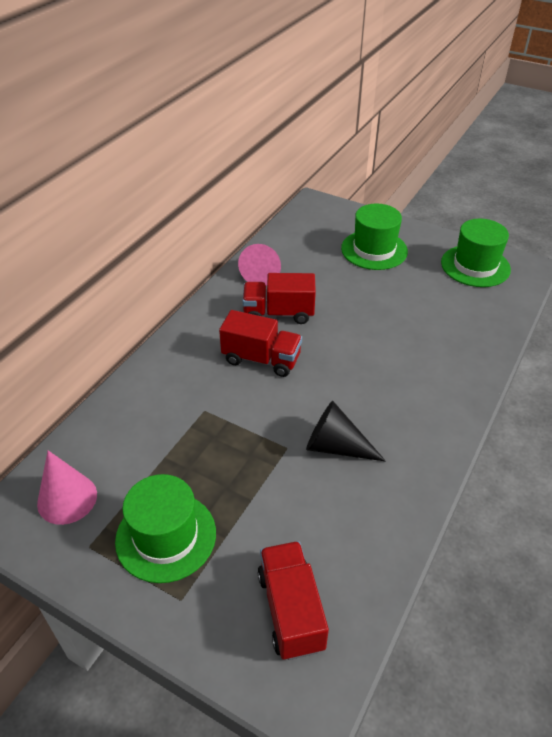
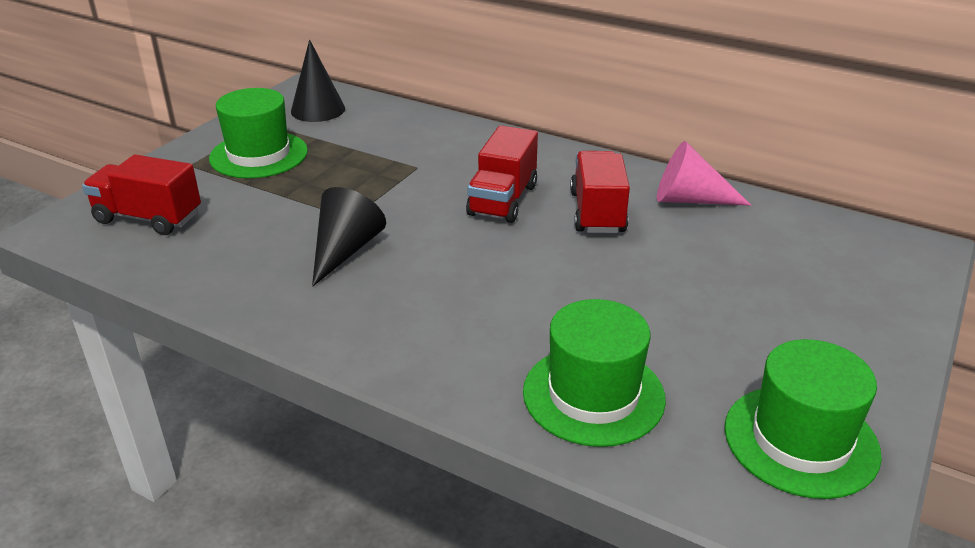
camera: 90 degrees right, 10 degrees down
pink cone [37,450,97,525] -> black cone [291,39,345,122]
red truck [258,541,329,660] -> red truck turned 150 degrees counterclockwise [82,154,201,235]
green hat [341,204,408,270] -> green hat moved to [523,299,666,447]

